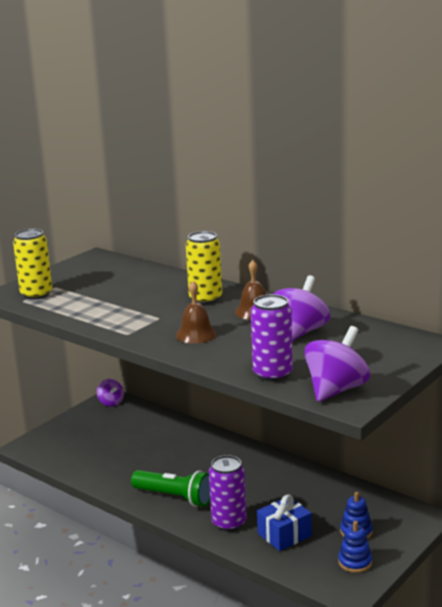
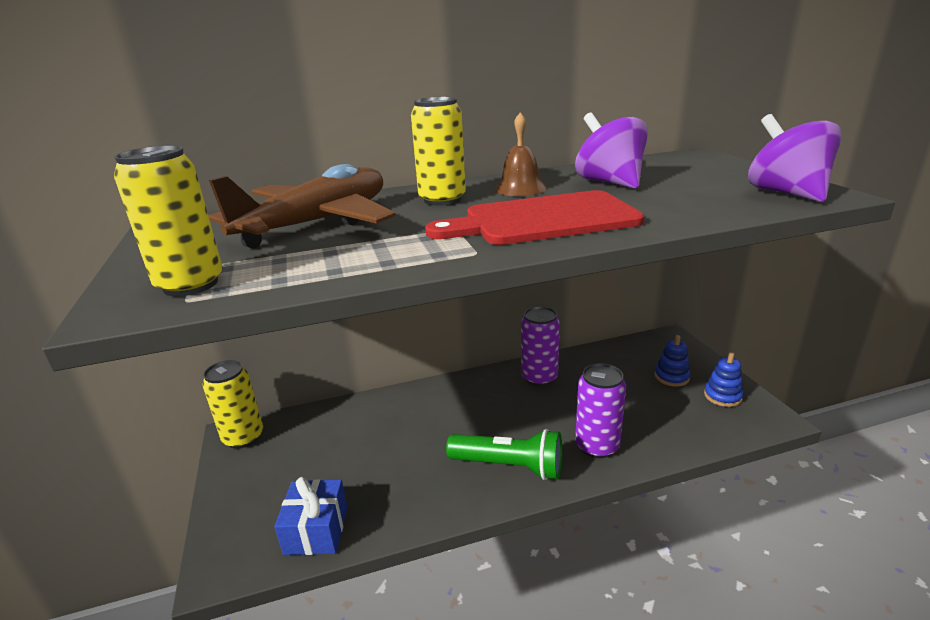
camera: 55 degrees left, 5 degrees up
purple spinning top [97,379,124,407] -> yellow can [203,360,263,449]
green flashlight [131,470,210,507] -> green flashlight turned 45 degrees clockwise [446,429,562,480]
brown bell [176,281,217,344] -> red cutting board [425,190,644,245]
purple can [251,294,293,382] -> purple can moved to [521,306,560,386]
blue gift [257,495,312,551] -> blue gift moved to [274,477,348,555]
none -> brown plane [208,164,396,249]

